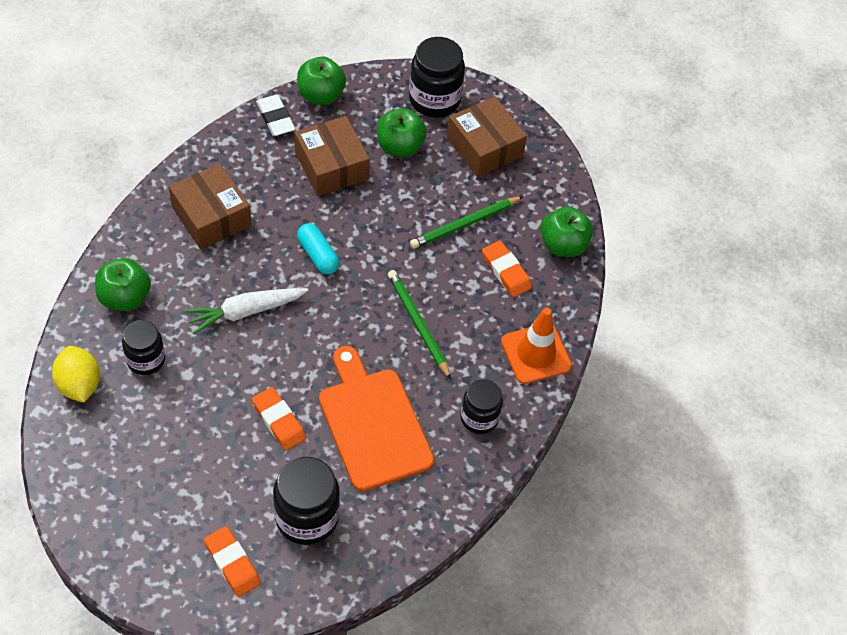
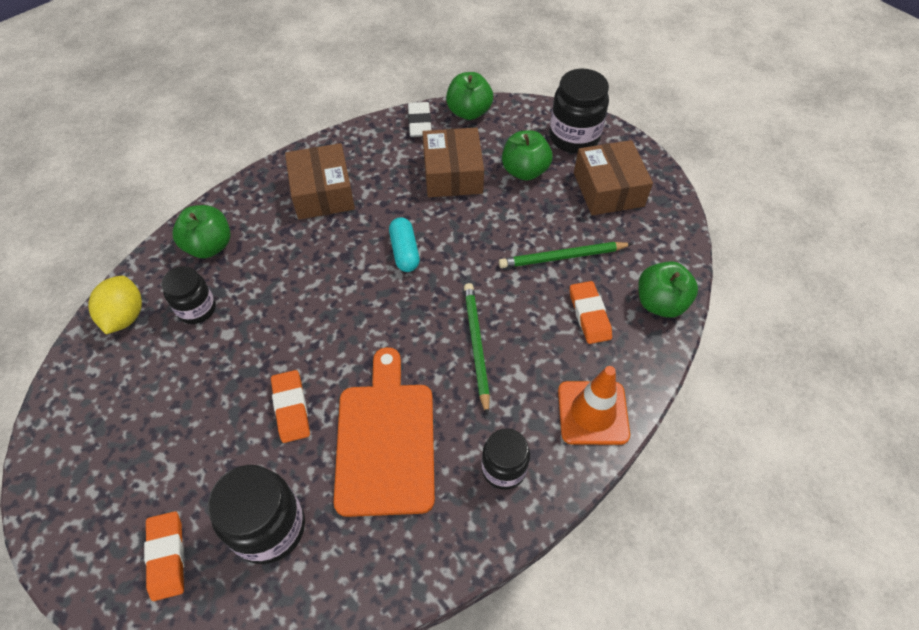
camera: 25 degrees right, 0 degrees up
white carrot [185,288,309,334] -> none

